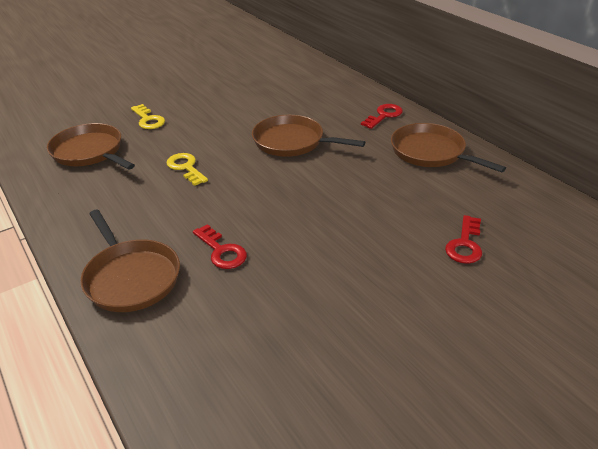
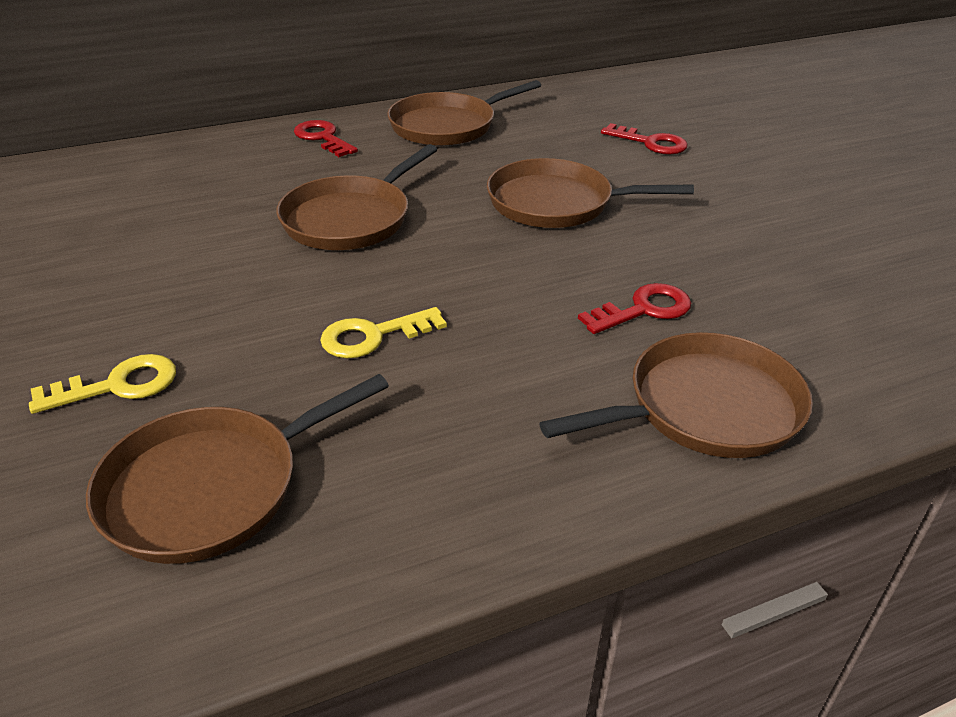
camera: 80 degrees left, 0 degrees up
none -> brown pan [487,158,694,228]

